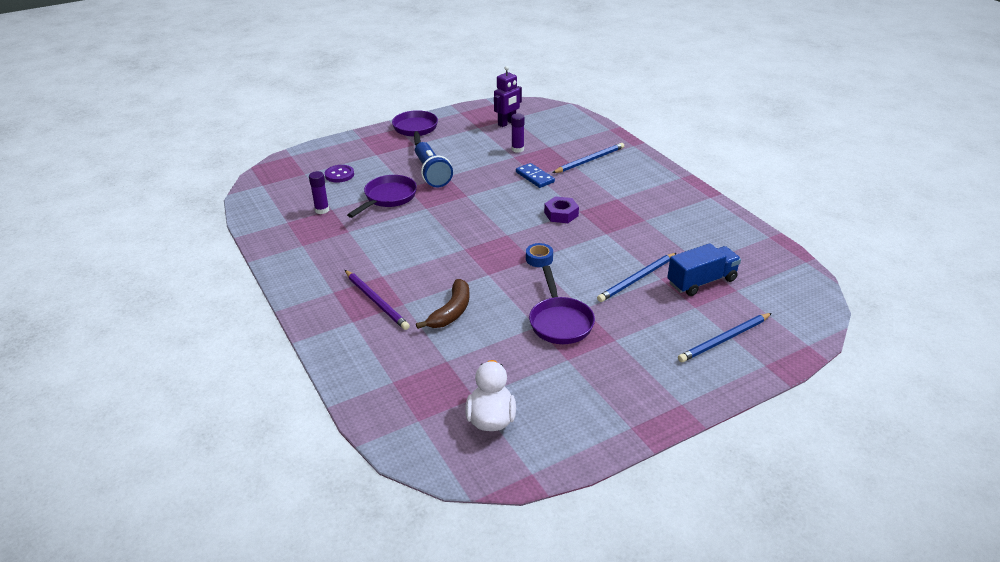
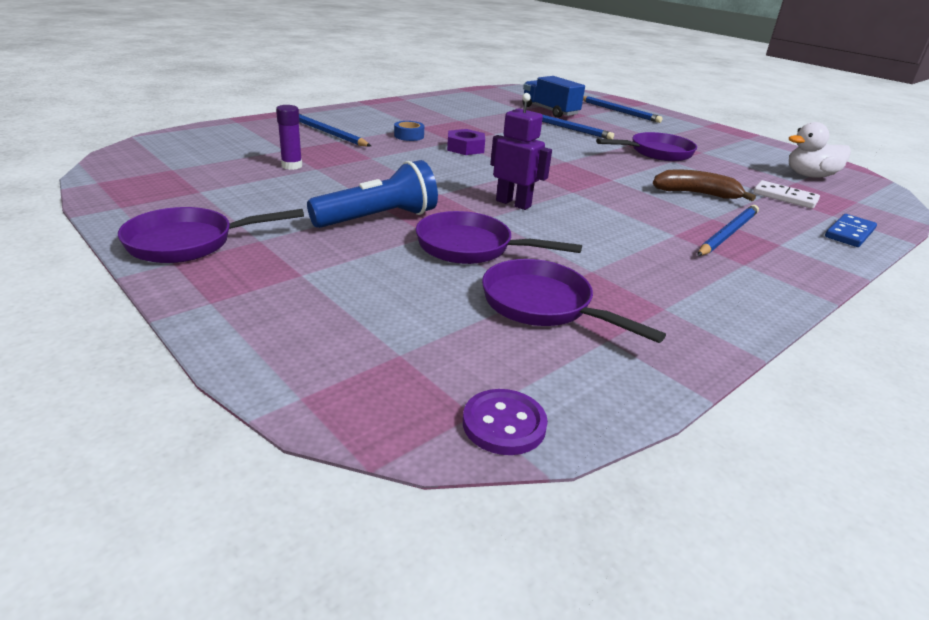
camera: 105 degrees left, 5 degrees down
purple glue stick [309,171,329,214] -> purple pan [482,259,666,343]
purple button [325,165,354,183] -> purple button moved to [463,389,548,455]
purple pencil [345,270,410,330] -> blue pencil [697,205,759,256]
purple robot [494,66,522,127] -> purple robot moved to [490,93,552,210]
blue domino [516,163,555,188] -> blue domino moved to [825,214,877,247]
blue tape [526,243,553,267] -> blue tape moved to [394,121,424,141]
none -> white domino [753,180,820,209]

